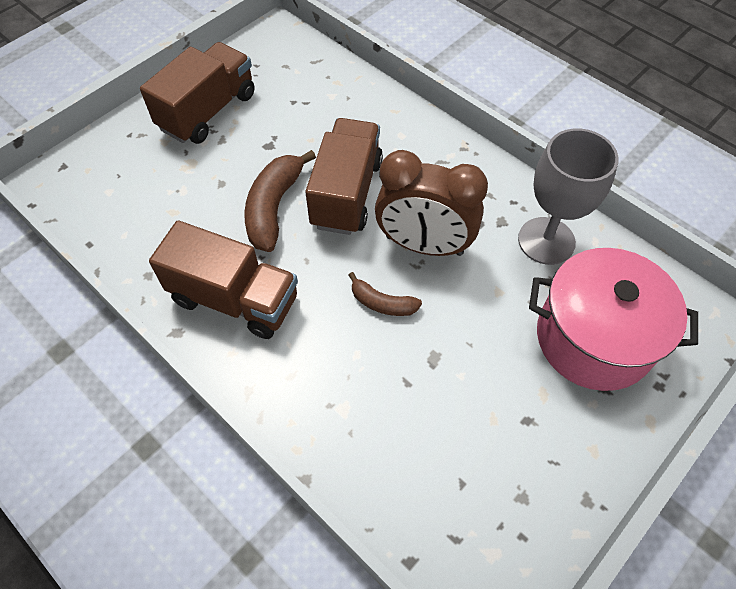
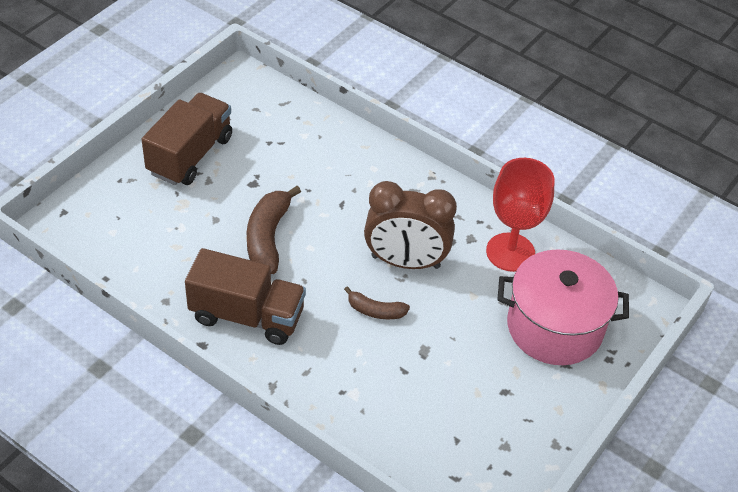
camera: 10 degrees left, 10 degrees down
brown truck [305,118,383,235] -> none
grey goblet [518,128,619,265] -> red goblet [486,158,555,272]

